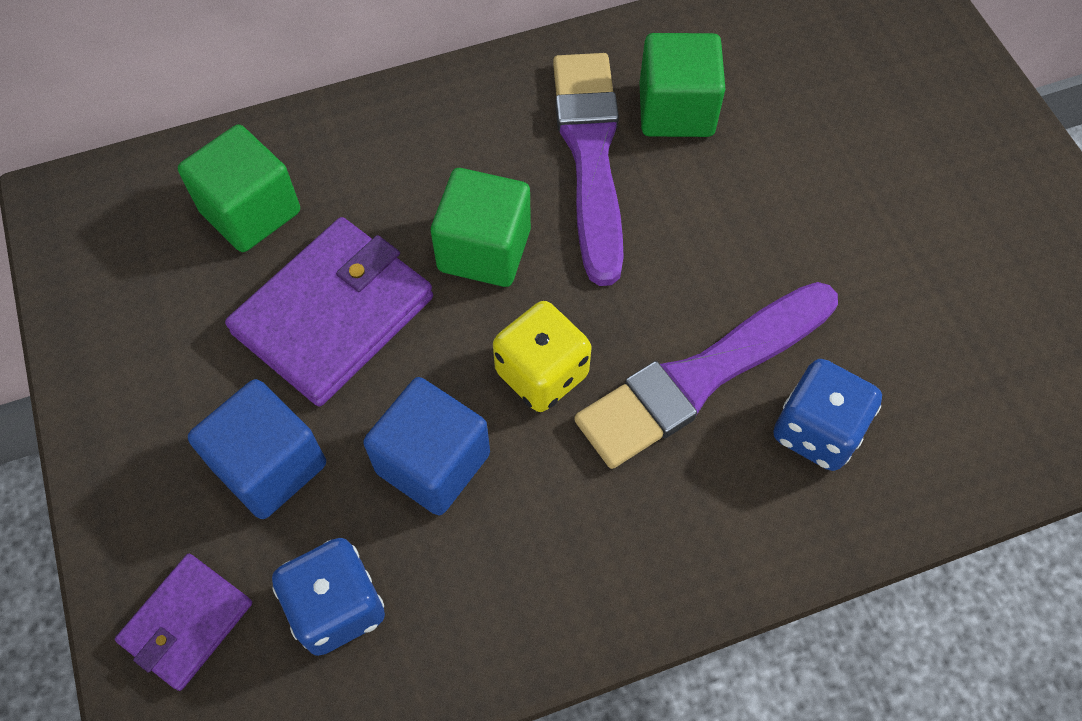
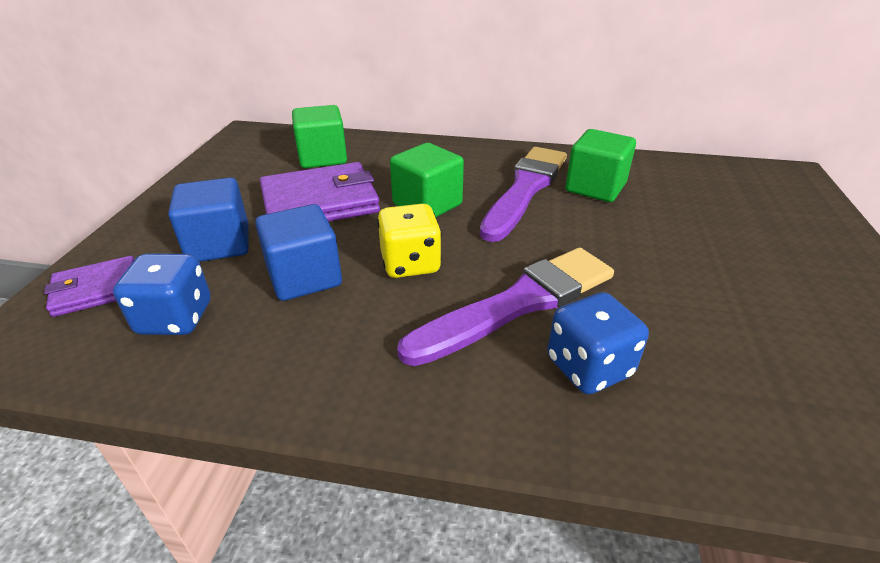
camera: 30 degrees right, 25 degrees down
purple brush [574,282,838,469] -> purple brush turned 150 degrees clockwise [397,248,614,366]

